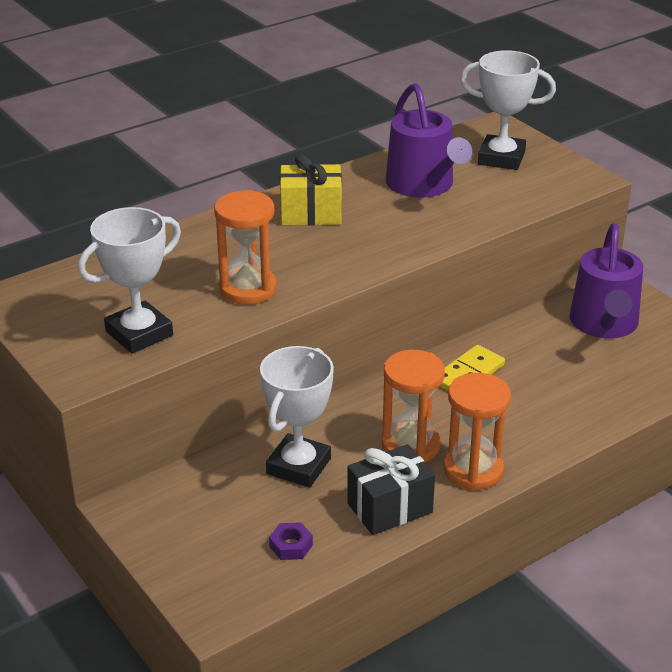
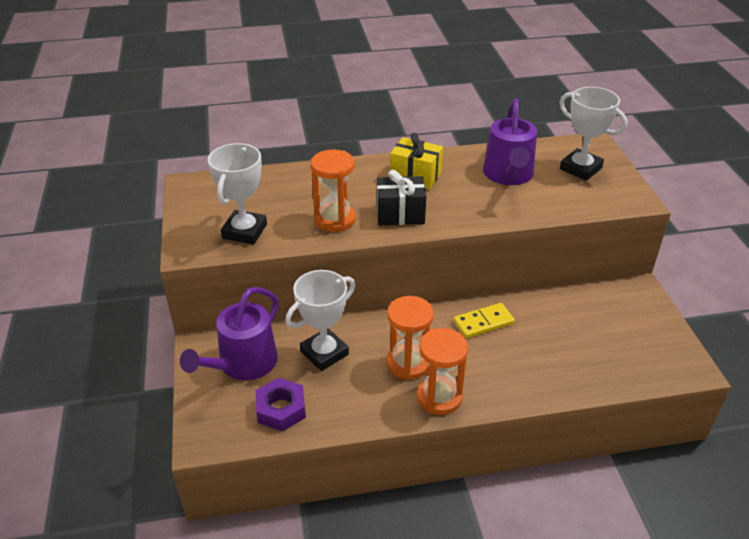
camera: 25 degrees right, 5 degrees up
white trophy [78,207,181,354] -> white trophy turned 60 degrees counterclockwise [208,143,267,244]
purple nut [269,522,313,560] -> purple nut [256,378,306,431], size x1.74
black gift [347,444,435,535] -> black gift moved to [377,170,426,225]
purple watering can [569,223,643,338] -> purple watering can moved to [180,287,278,380]

